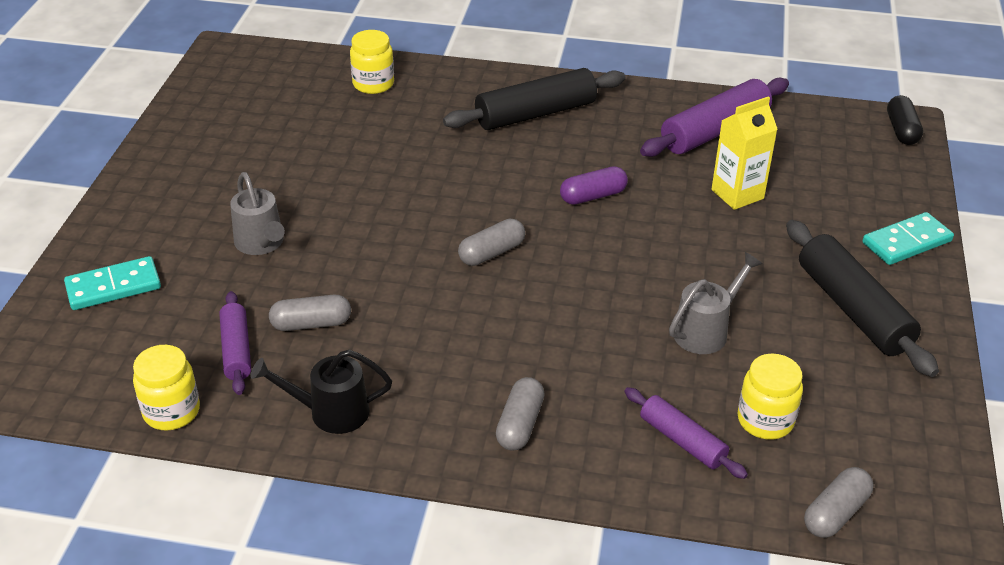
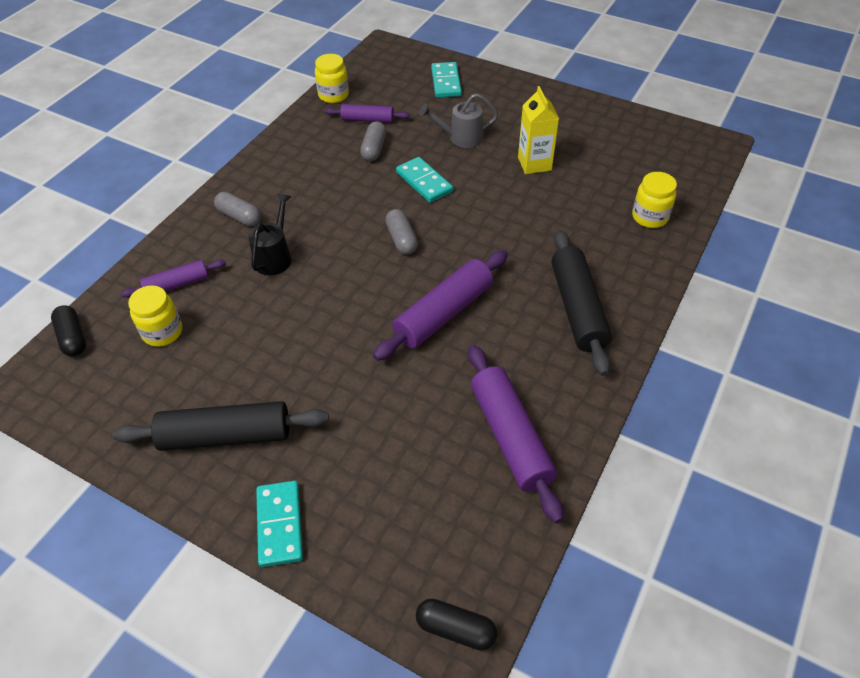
camera: 110 degrees right, 10 degrees up
black watering can [250,350,392,434] -> black watering can moved to [248,193,292,275]
purple capsule [560,166,628,205] -> purple rolling pin [373,250,508,361]
grey watering can [669,252,762,354] -> none
yellow carton [711,96,778,210] -> yellow carton moved to [518,86,559,174]
grey capsule [804,467,873,538] -> black capsule [51,305,86,356]
none -> turquoise domino [396,157,453,203]

